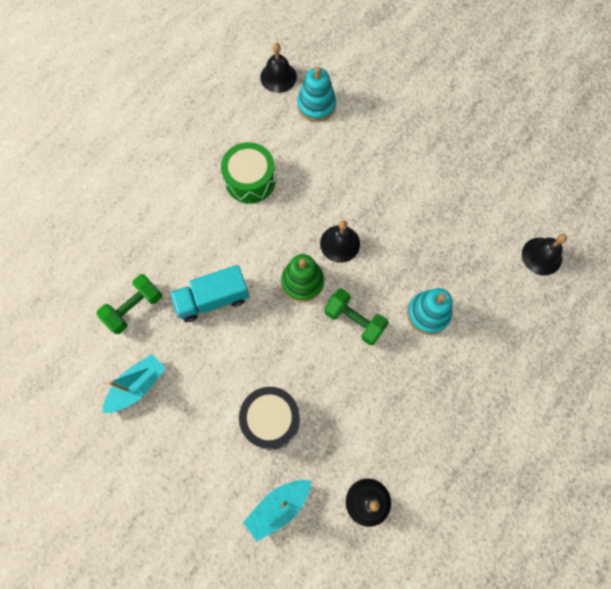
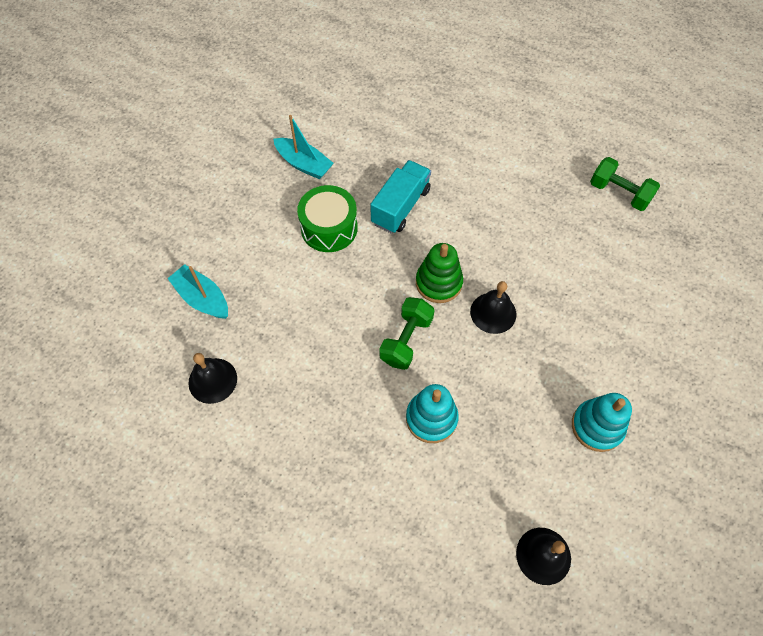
camera: 80 degrees right, 10 degrees down
green dumbbell [96,274,162,334] -> green dumbbell moved to [590,157,660,211]
turquoise truck [170,265,249,322] -> turquoise truck turned 60 degrees clockwise [370,160,431,233]
green drum [221,142,276,203] -> green drum moved to [297,185,358,252]
black drum [239,387,300,449] -> none
black bell [260,43,297,93] -> none
turquoise stacking toy [297,67,336,122] -> turquoise stacking toy moved to [572,393,632,452]

